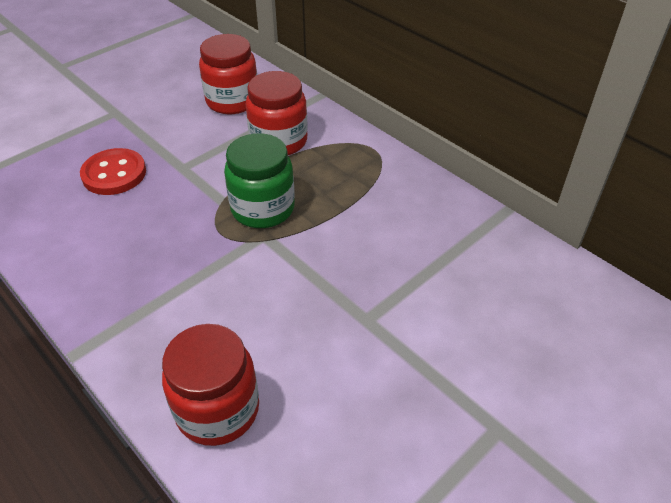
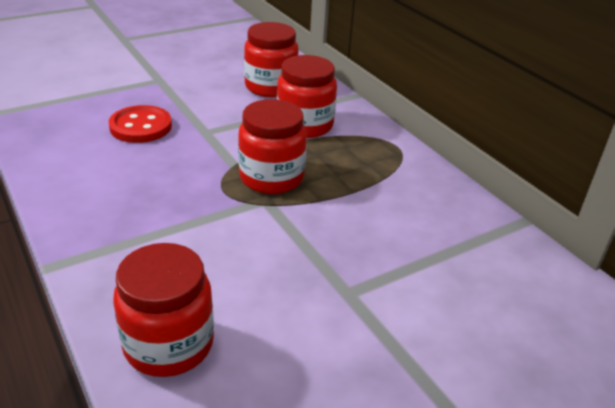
camera: 10 degrees right, 10 degrees down
green jar [224,133,295,228] -> red jar [238,99,307,194]

